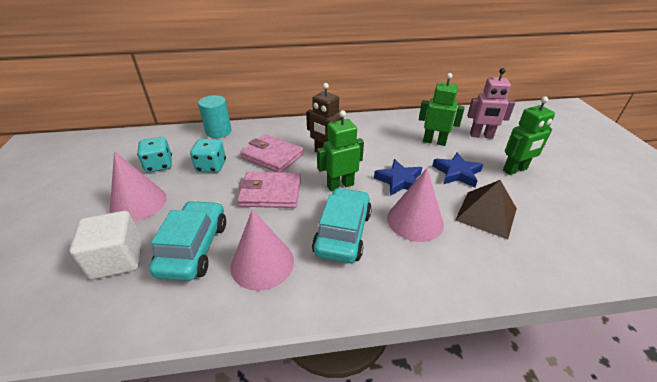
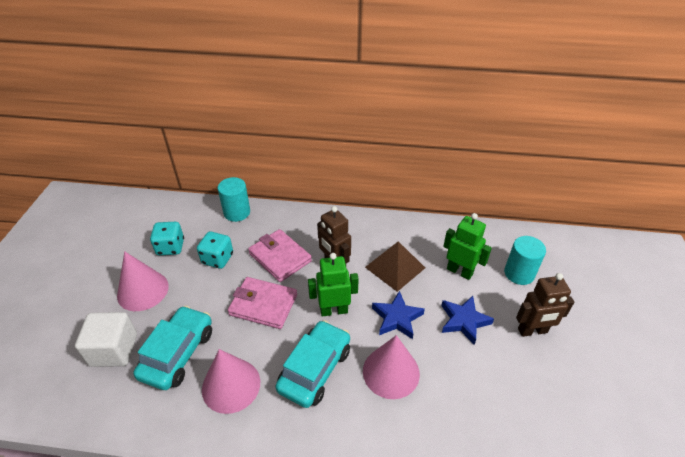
camera: 15 degrees right, 5 degrees up
brown pyramid [455,180,517,239] -> brown pyramid moved to [365,241,425,292]
pink robot [467,68,515,139] -> turquoise cylinder [504,236,546,285]
green robot [503,97,555,175] -> brown robot [516,273,574,337]

